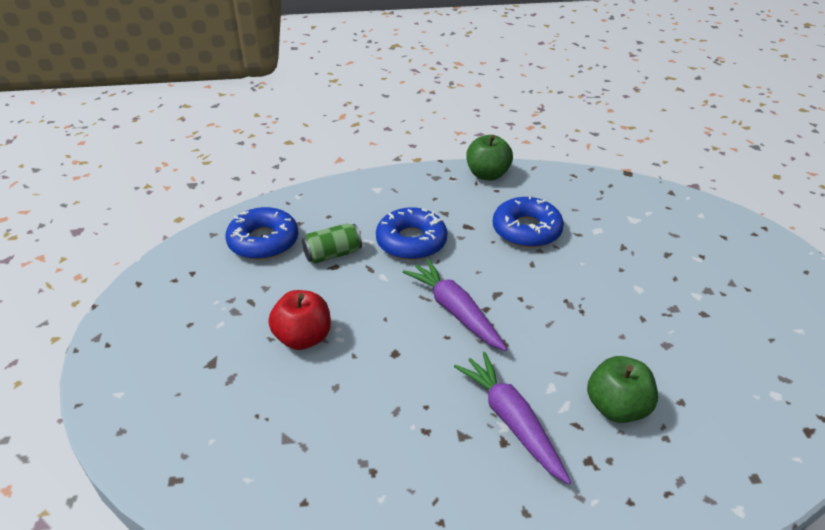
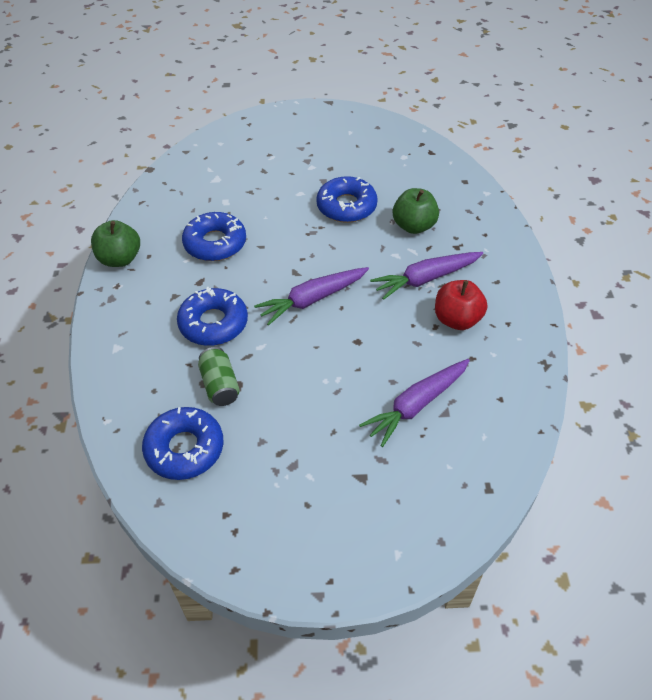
camera: 85 degrees left, 10 degrees up
red apple [268,290,331,350] -> red apple moved to [435,280,487,330]
none -> blue donut [316,176,378,223]
none -> purple carrot [359,359,470,447]

